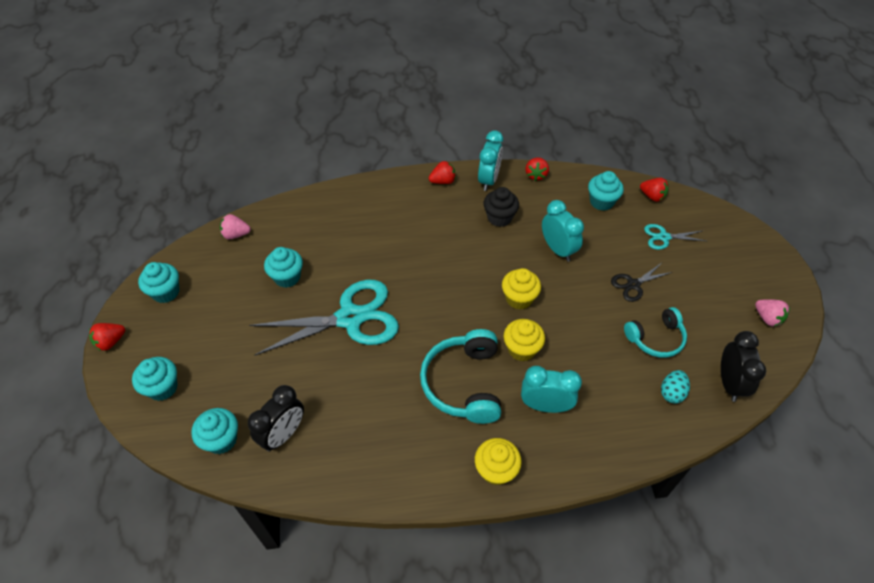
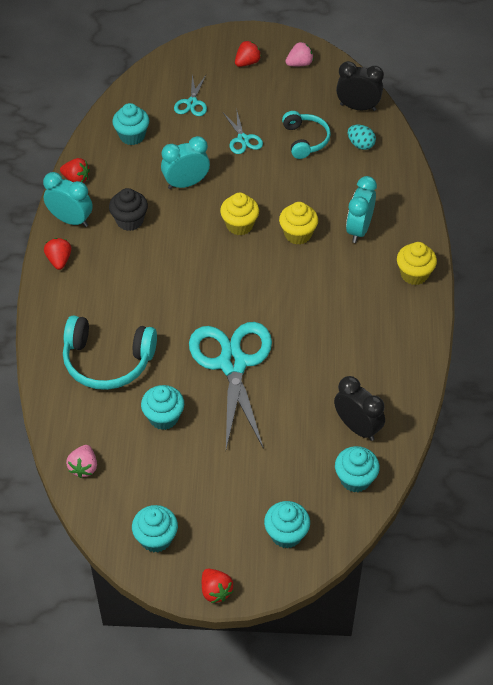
camera: 80 degrees left, 0 degrees up
turquoise headphones [420,329,501,424] -> turquoise headphones moved to [63,316,157,390]
black scissors [611,264,672,302] -> turquoise scissors [223,112,263,154]
red strawberry [640,178,669,202] -> red strawberry moved to [235,41,261,67]

